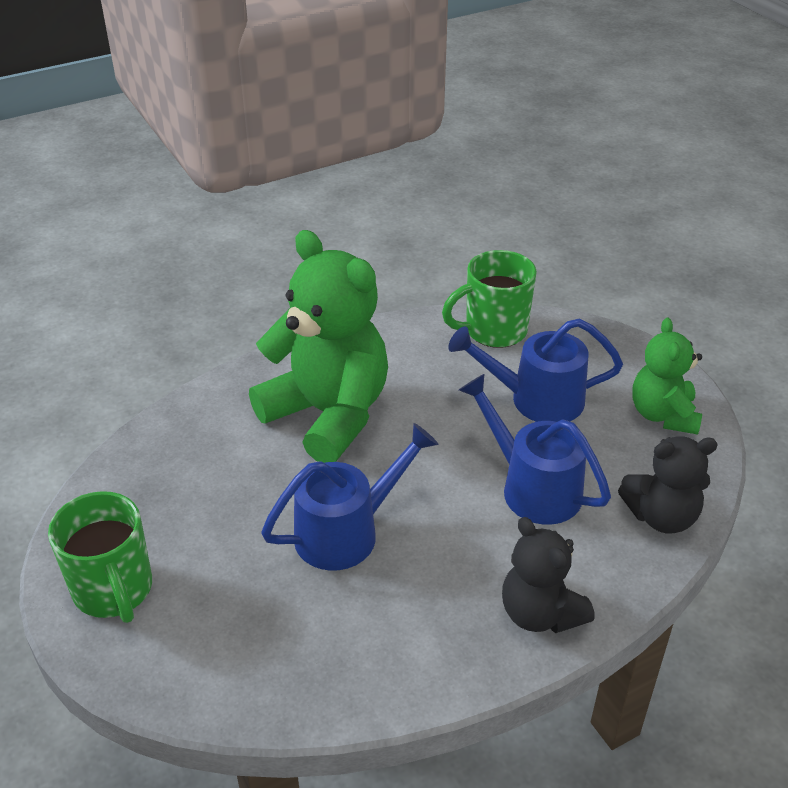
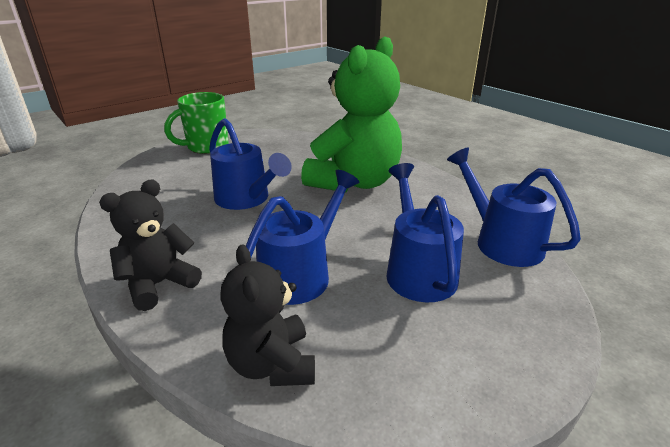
camera: 80 degrees right, 10 degrees down
green mug [442,250,537,348] -> blue watering can [447,147,581,267]
green teddy bear [632,318,702,435] -> none

